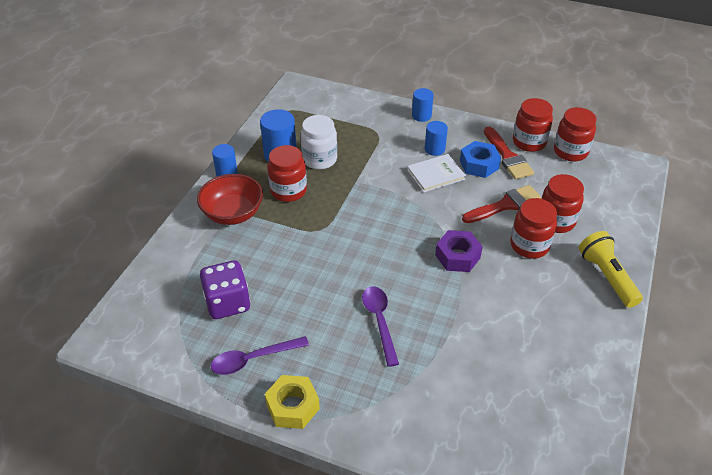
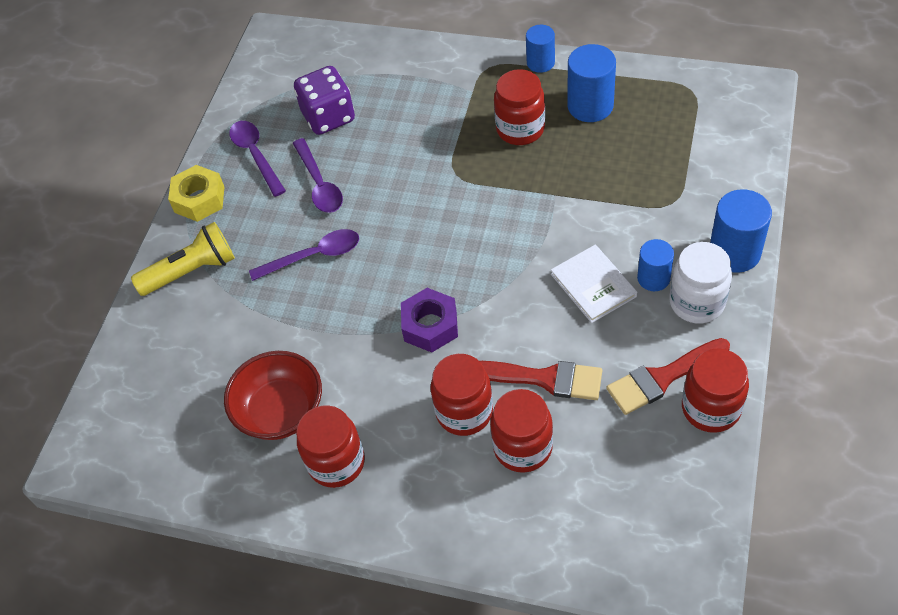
camera: 90 degrees right, 10 degrees up
red bowl [197,174,263,225] -> red bowl moved to [224,351,322,440]
white jar [301,115,337,170] -> white jar moved to [669,242,732,324]
blue cylinder [412,88,434,122] -> blue cylinder [710,189,772,273], size x1.57
blue nut [460,141,501,178] -> none
red brush [462,185,542,223] -> red brush turned 45 degrees counterclockwise [479,361,602,400]
red jar [554,107,596,162] -> red jar moved to [296,405,365,488]
yellow flashlight [579,231,643,308] -> yellow flashlight moved to [131,222,235,296]
none -> purple spoon [293,138,343,213]

